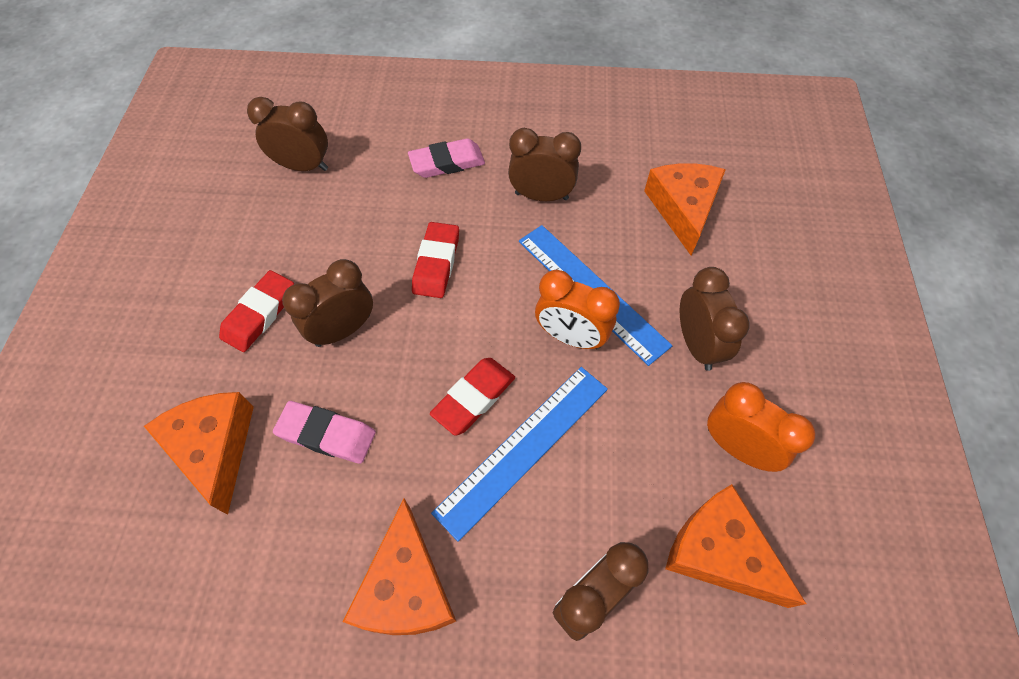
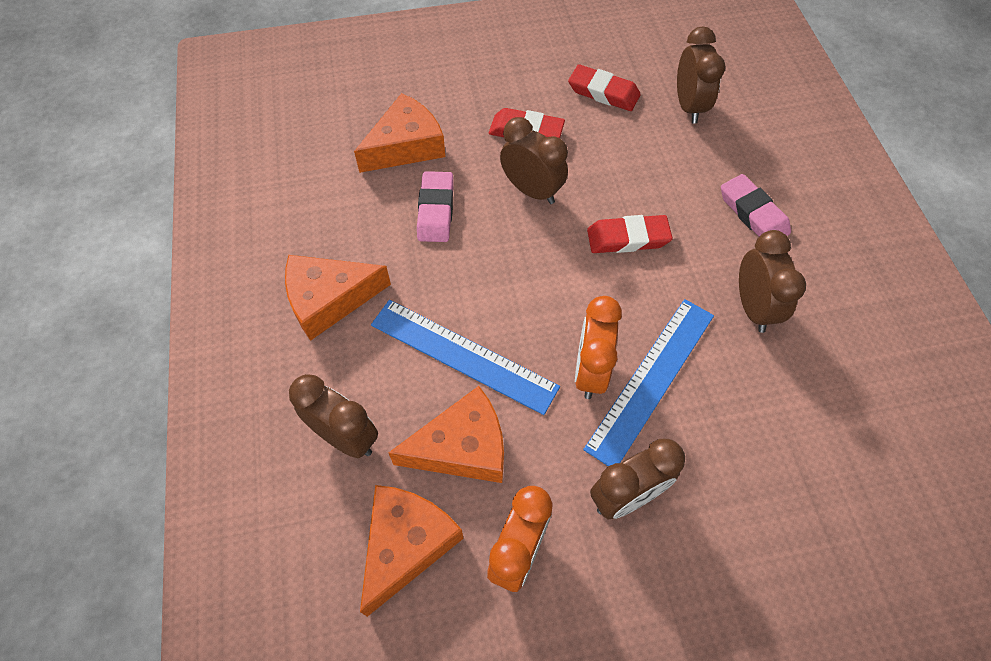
camera: 75 degrees right, 0 degrees up
red eraser [430,358,515,436] -> red eraser moved to [568,64,641,111]
orange cheese [644,163,726,255] -> orange cheese moved to [389,386,504,483]

